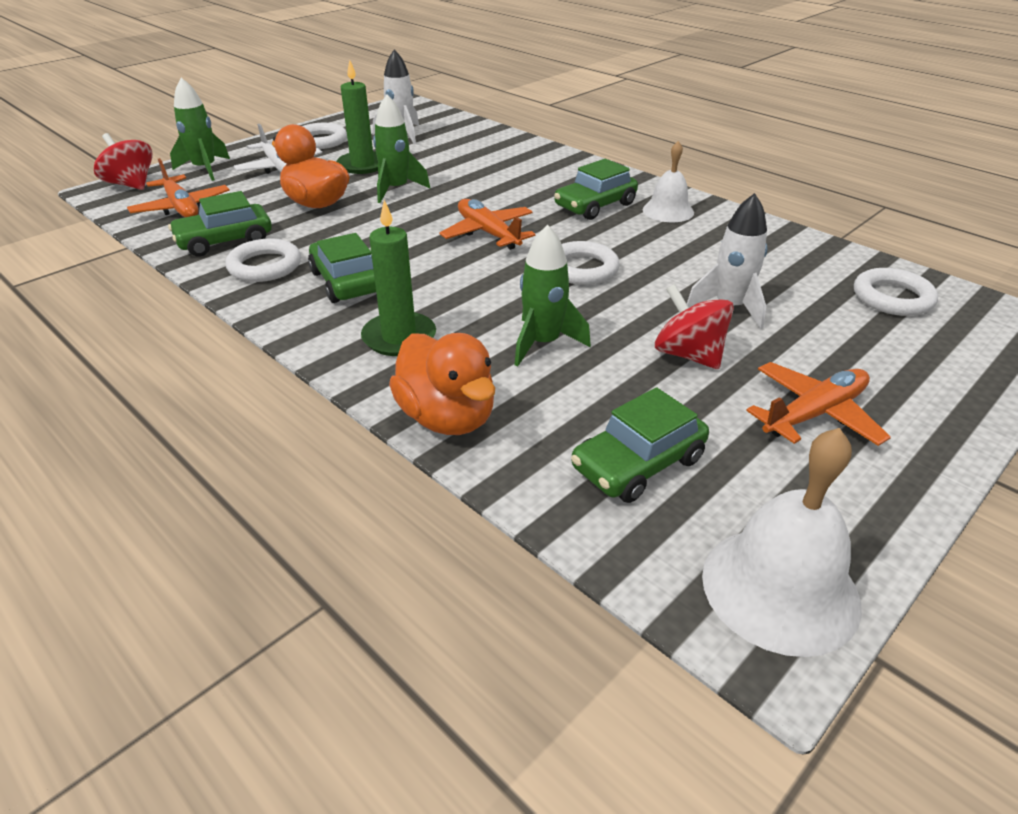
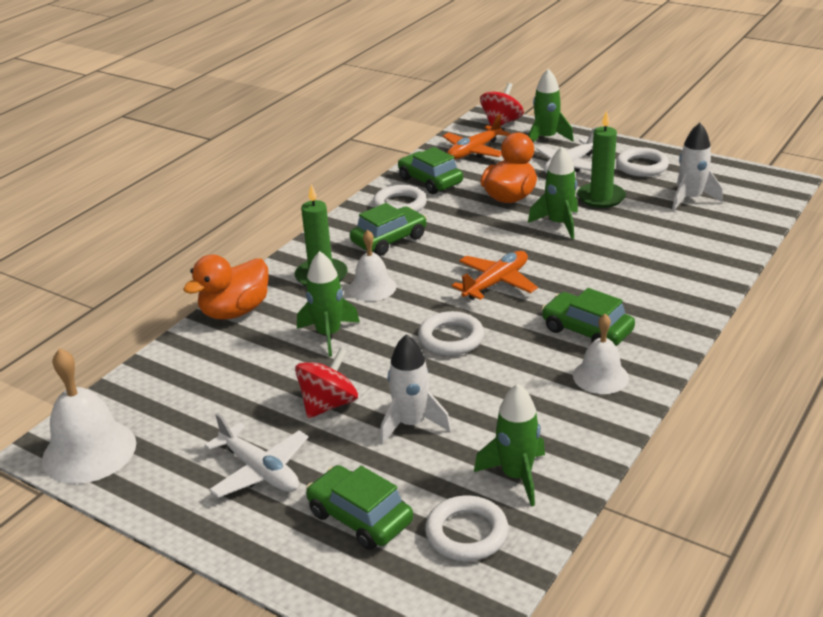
camera: 80 degrees right, 5 degrees down
green car [571,387,709,503] -> green car moved to [306,465,413,550]
orange plane [746,362,891,446] -> white plane [205,413,309,498]
none -> white bell [348,230,396,301]
none -> green rocket [474,384,545,506]

